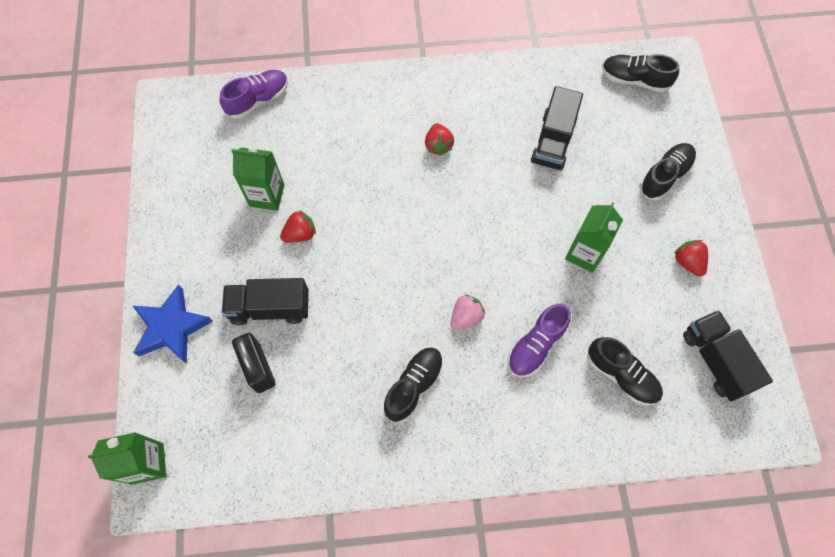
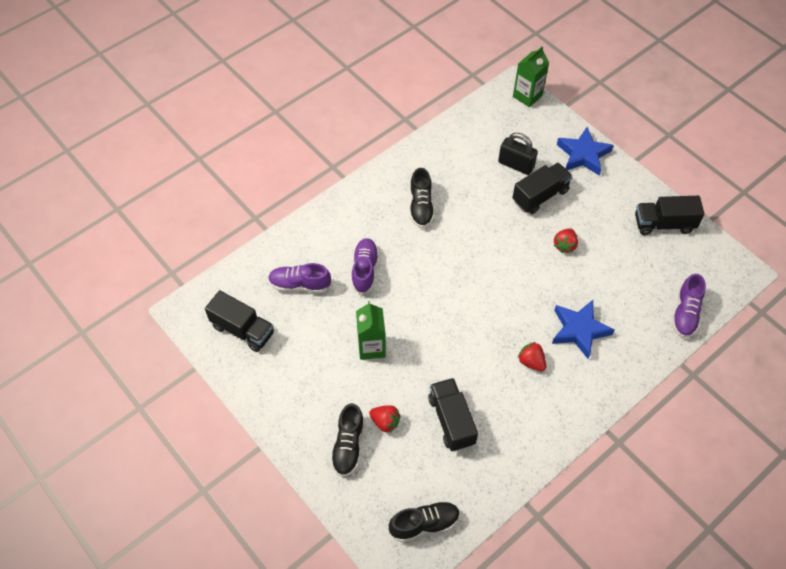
camera: 145 degrees right, 10 degrees down
green carton [232,147,285,211] -> none
pink strawberry [451,294,485,330] -> none
black shoe [587,337,663,405] -> purple shoe [268,263,331,293]
red strawberry [674,240,708,276] -> red strawberry moved to [369,405,400,433]
none -> blue star [552,300,615,359]
none -> black truck [635,196,705,235]

